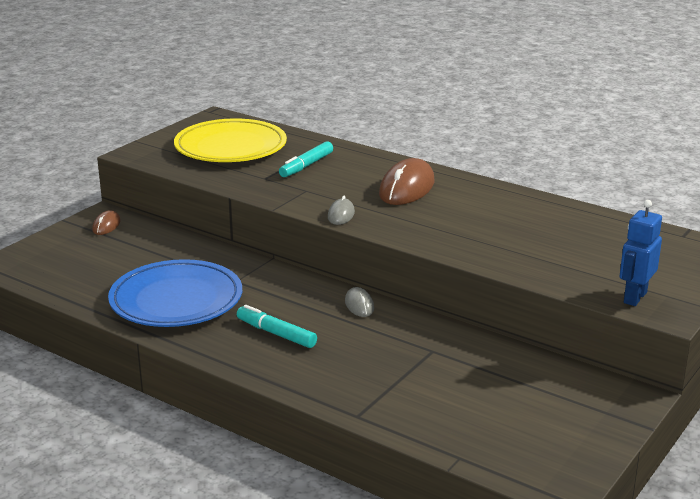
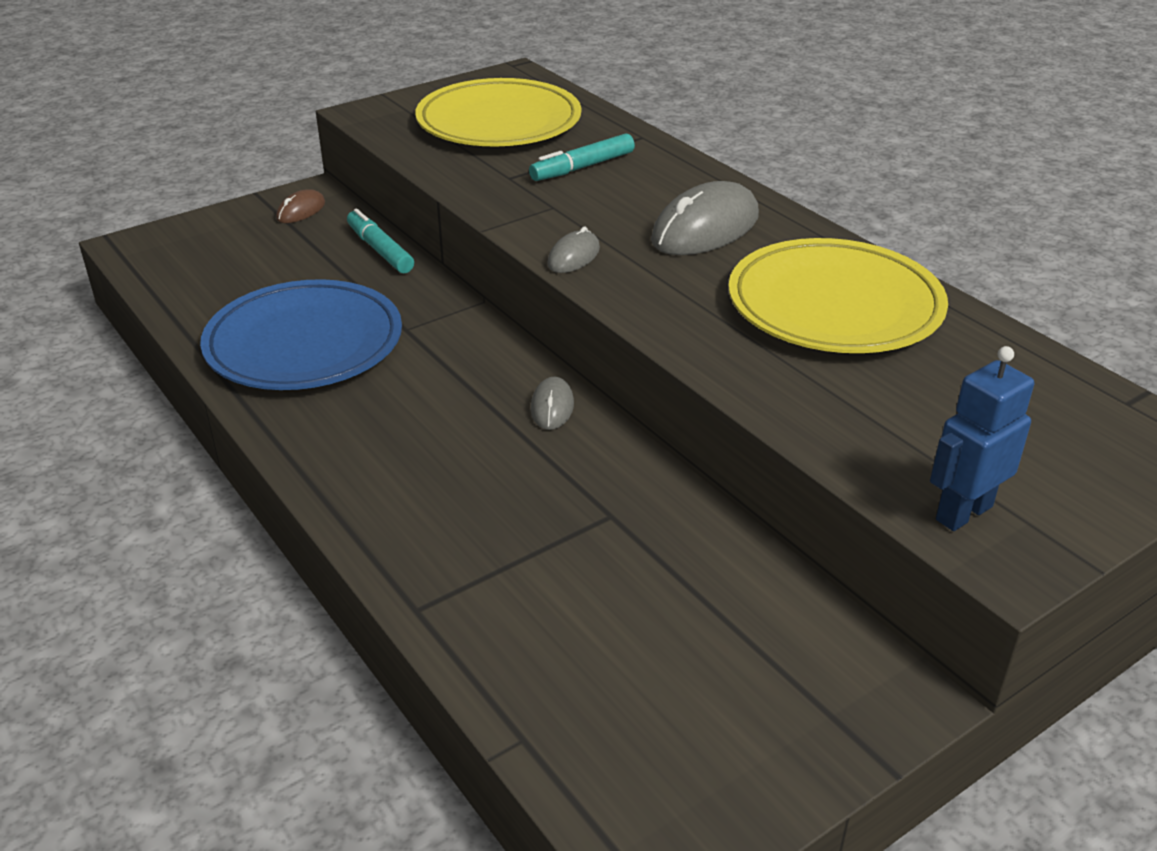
camera: 20 degrees right, 10 degrees up
turquoise marker [237,305,317,348] -> turquoise marker moved to [347,209,414,273]
brown mouse [379,158,435,205] -> grey mouse [651,181,759,255]
none -> yellow plate [728,238,948,353]

